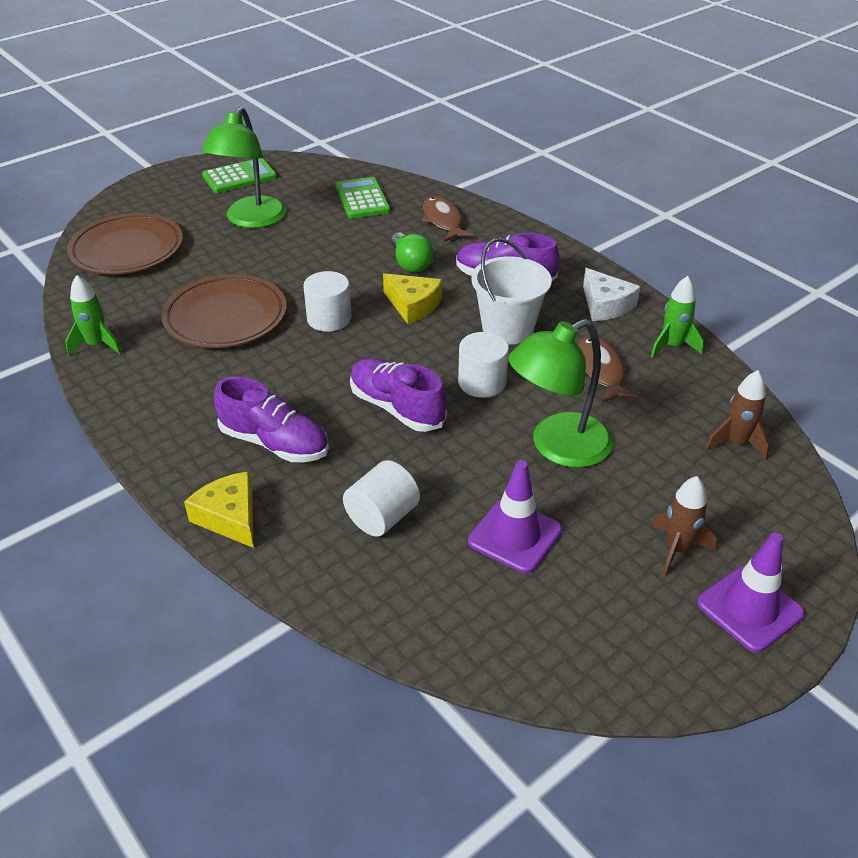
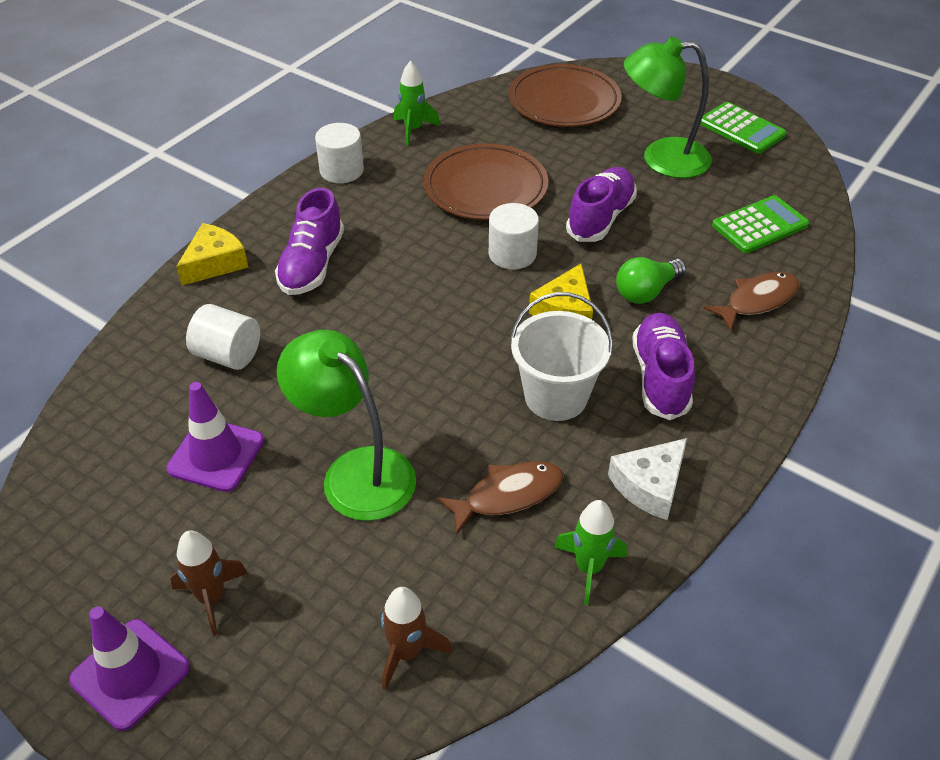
camera: 75 degrees right, 5 degrees up
purple shoe [350,358,447,432] -> purple shoe moved to [566,167,637,242]
white cylinder [458,332,509,398] -> white cylinder moved to [315,123,364,183]

